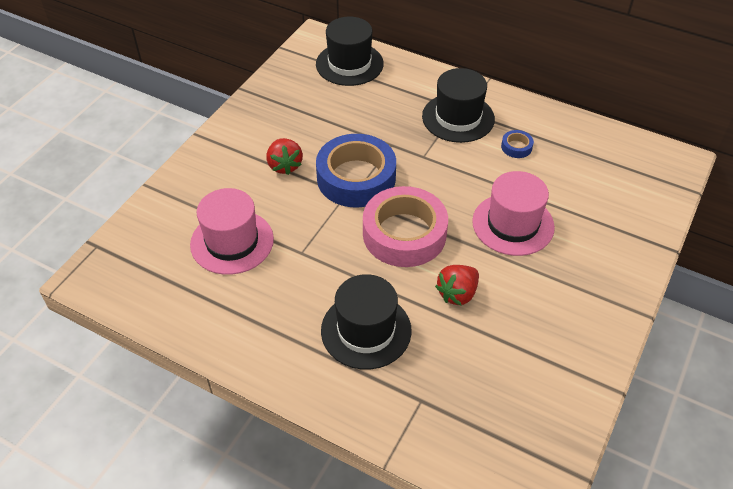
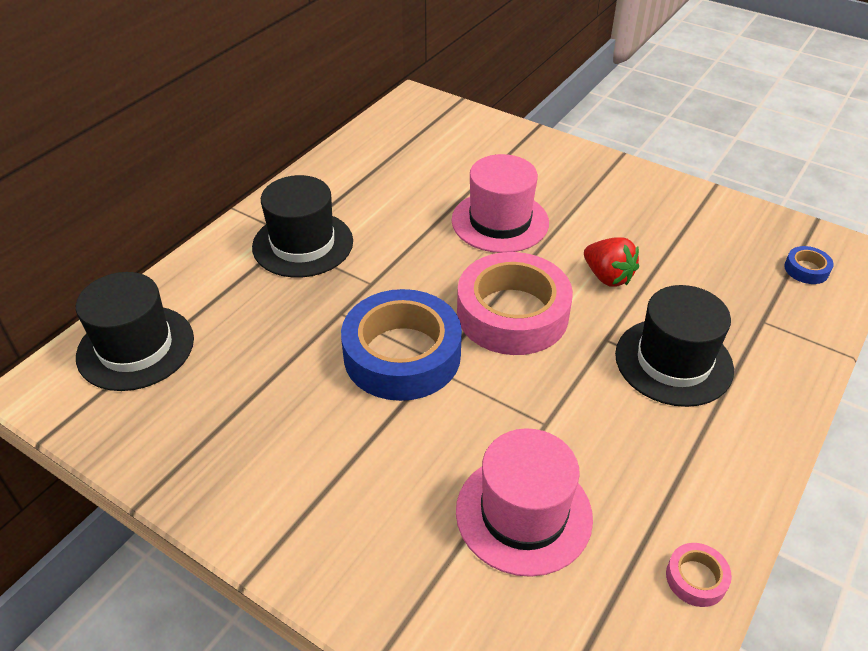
camera: 85 degrees left, 5 degrees down
red strawberry [266,138,303,175] -> none
blue tape [501,130,534,158] -> blue tape moved to [784,246,834,284]
none -> pink tape [666,543,732,607]

